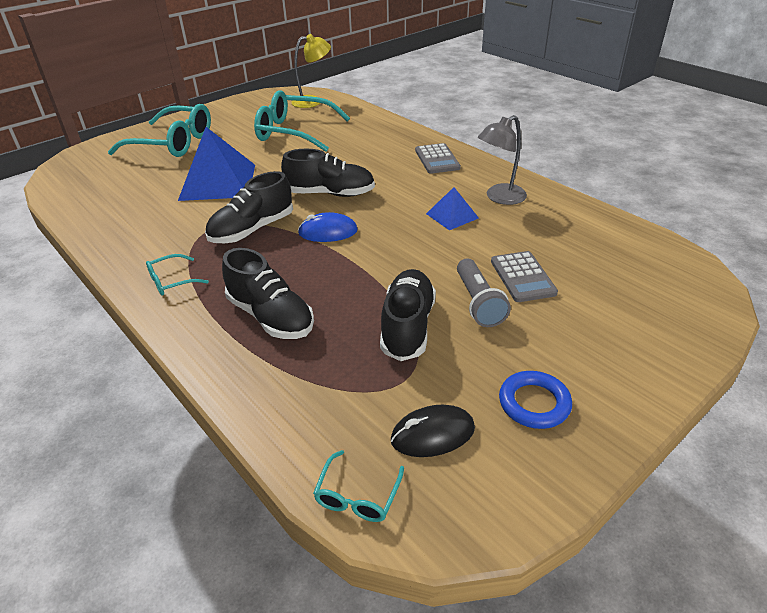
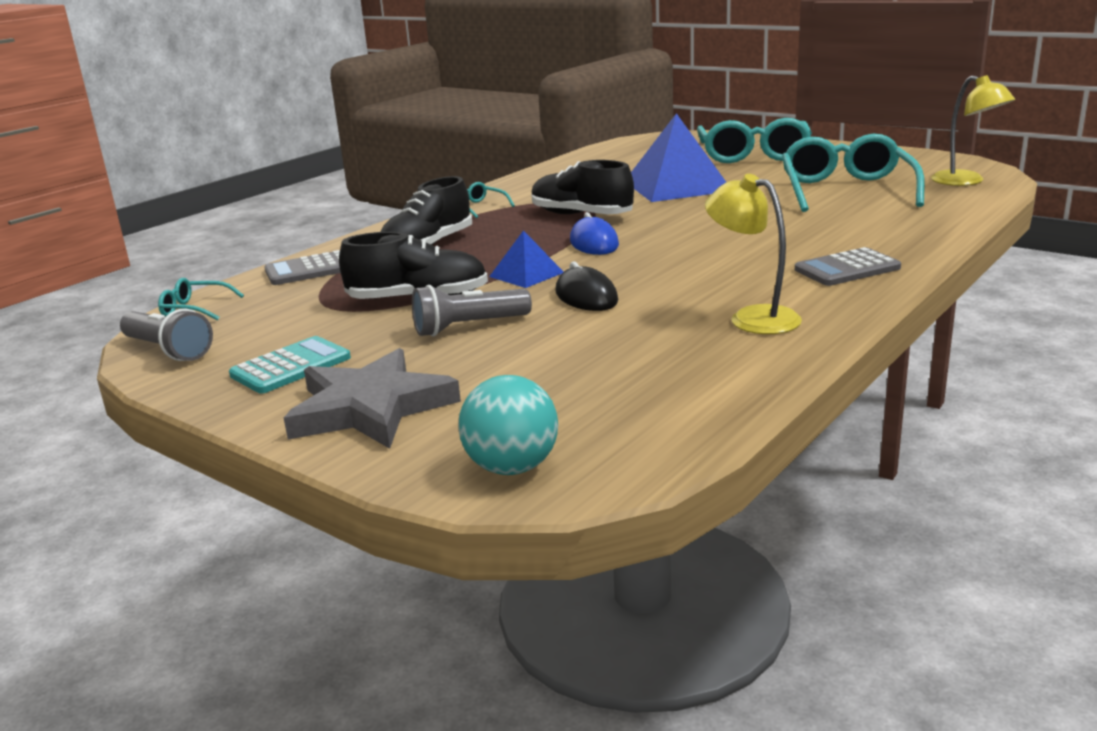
camera: 80 degrees right, 15 degrees down
black shoe [281,149,375,197] -> none
black mouse [391,405,475,457] -> black mouse moved to [555,262,618,311]
blue pyramid [426,187,479,230] -> blue pyramid moved to [489,230,564,288]
grey lamp [478,115,527,205] -> yellow lamp [705,174,802,334]
grey calculator [491,251,558,302] -> grey calculator moved to [264,250,341,285]
blue ring [499,371,572,429] -> turquoise calculator [229,336,351,394]
none -> grey flashlight [120,309,213,361]
none -> grey star [284,348,461,449]
none -> turquoise ball [458,375,558,475]

